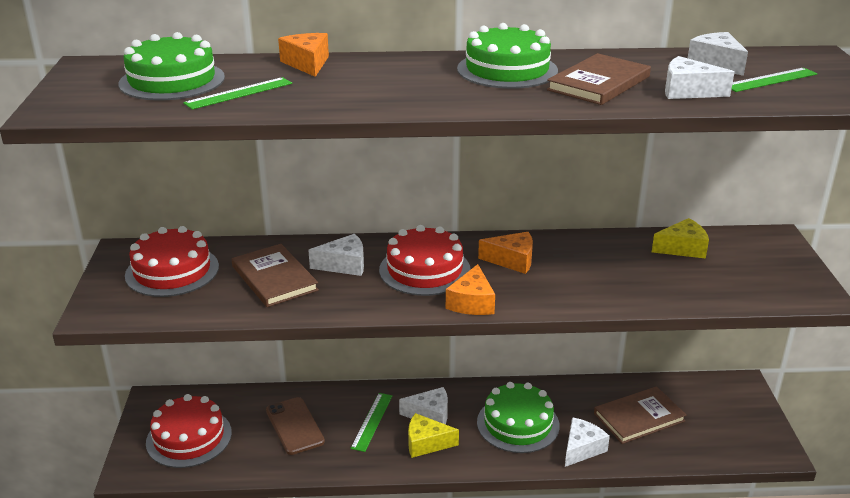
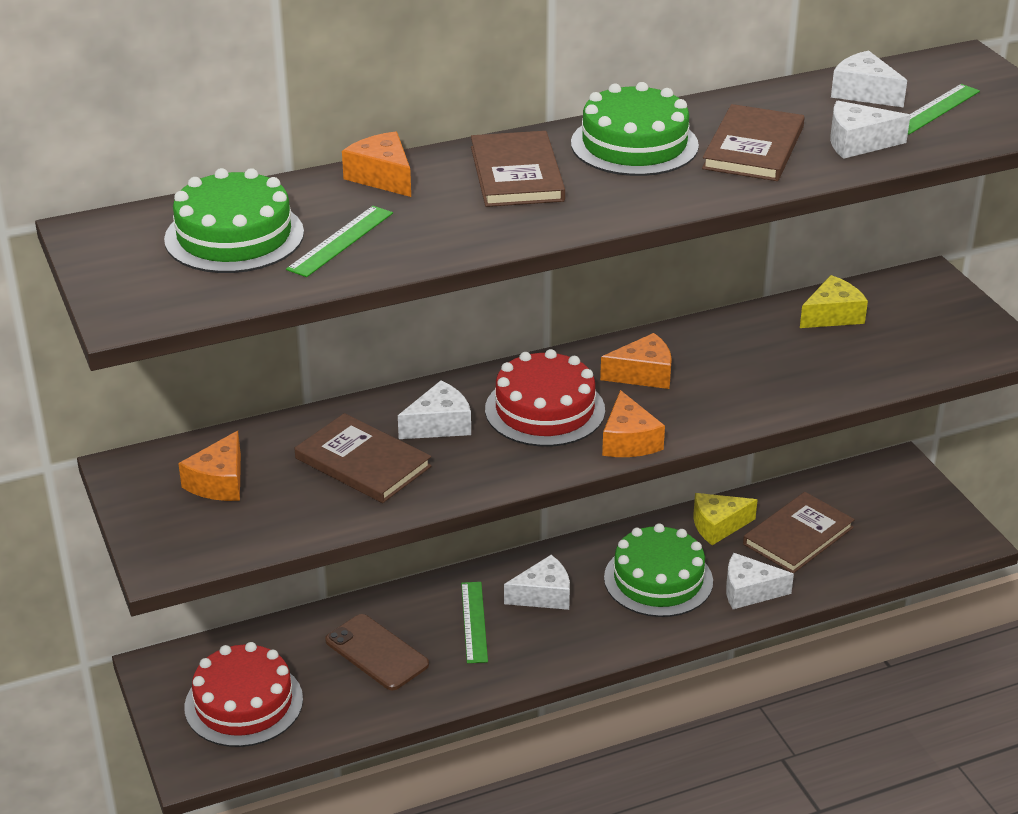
camera: 20 degrees left, 5 degrees up
red cake [125,226,219,297] -> orange cheese [178,431,241,501]
yellow cheese [408,413,459,458] -> yellow cheese moved to [694,493,757,545]
white cheese [565,417,610,467] -> white cheese turned 105 degrees counterclockwise [726,553,794,609]
none -> brown book [471,131,565,207]

